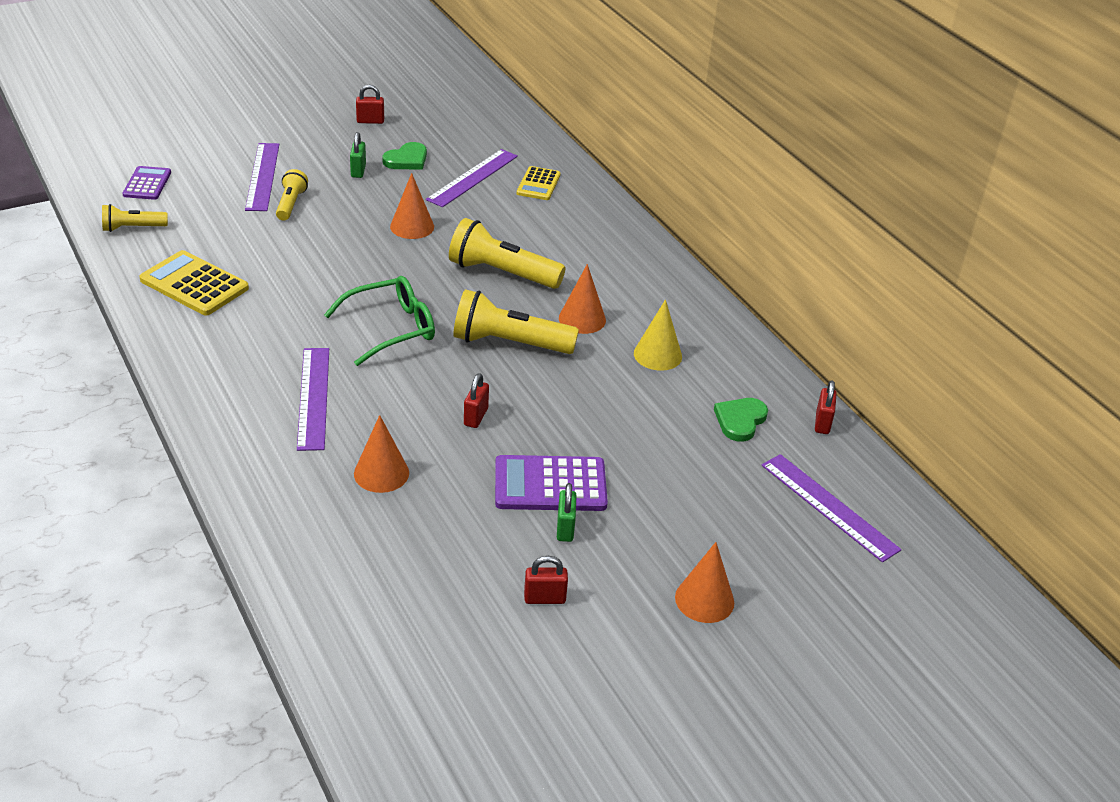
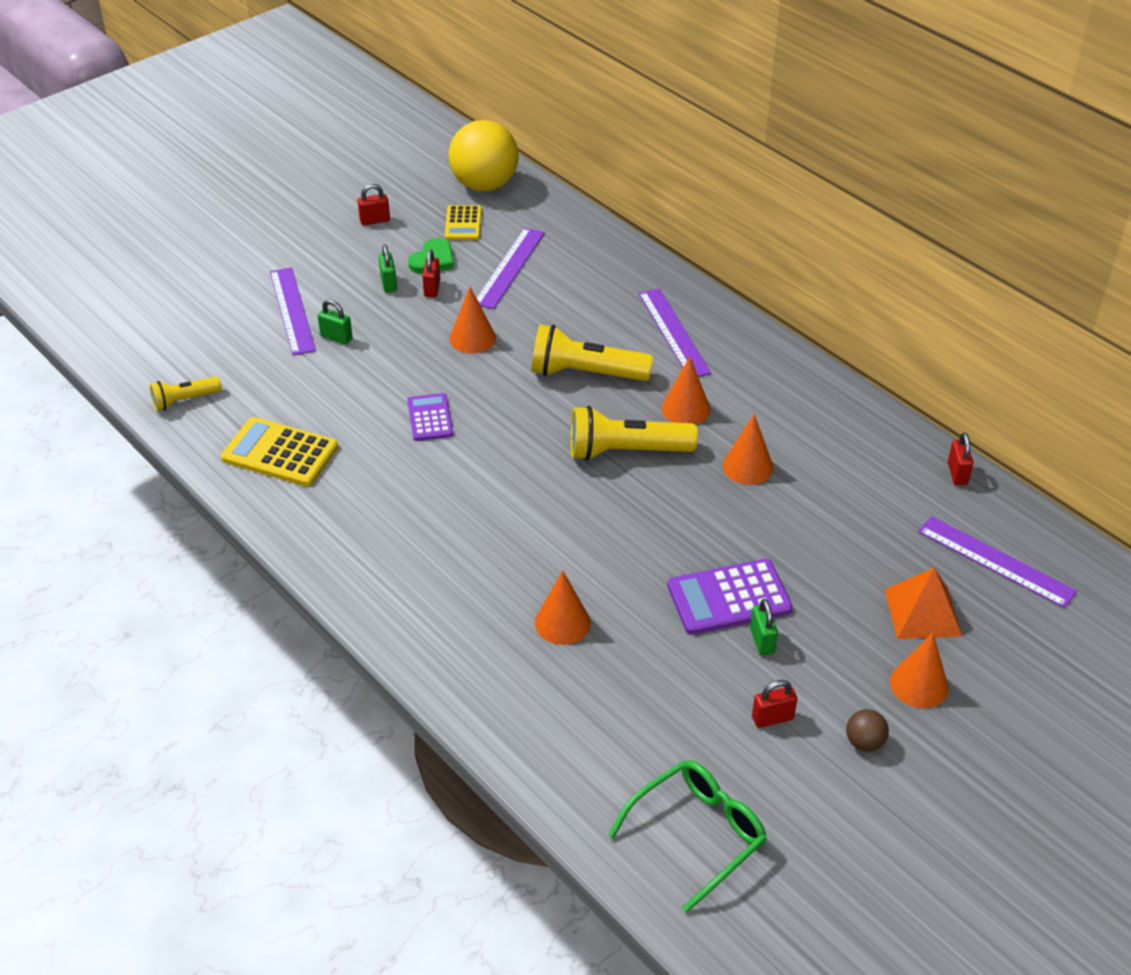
camera: 10 degrees left, 5 degrees up
purple calculator [123,166,171,200] -> purple calculator moved to [407,393,453,441]
yellow flashlight [276,169,308,221] -> green padlock [317,299,353,345]
purple ruler [297,348,329,451] -> purple ruler moved to [639,288,711,377]
green glasses [324,276,435,366] -> green glasses moved to [608,760,767,913]
red padlock [464,373,489,428] -> red padlock moved to [422,249,440,297]
yellow calculator [517,166,561,200] -> yellow calculator moved to [445,205,482,240]
yellow cone [634,299,682,371] -> none
green heart [714,398,768,442] -> none
none -> yellow ball [448,120,518,191]
none -> orange cone [723,414,774,485]
none -> brown ball [846,709,889,752]
none -> orange pyramid [885,568,962,639]

